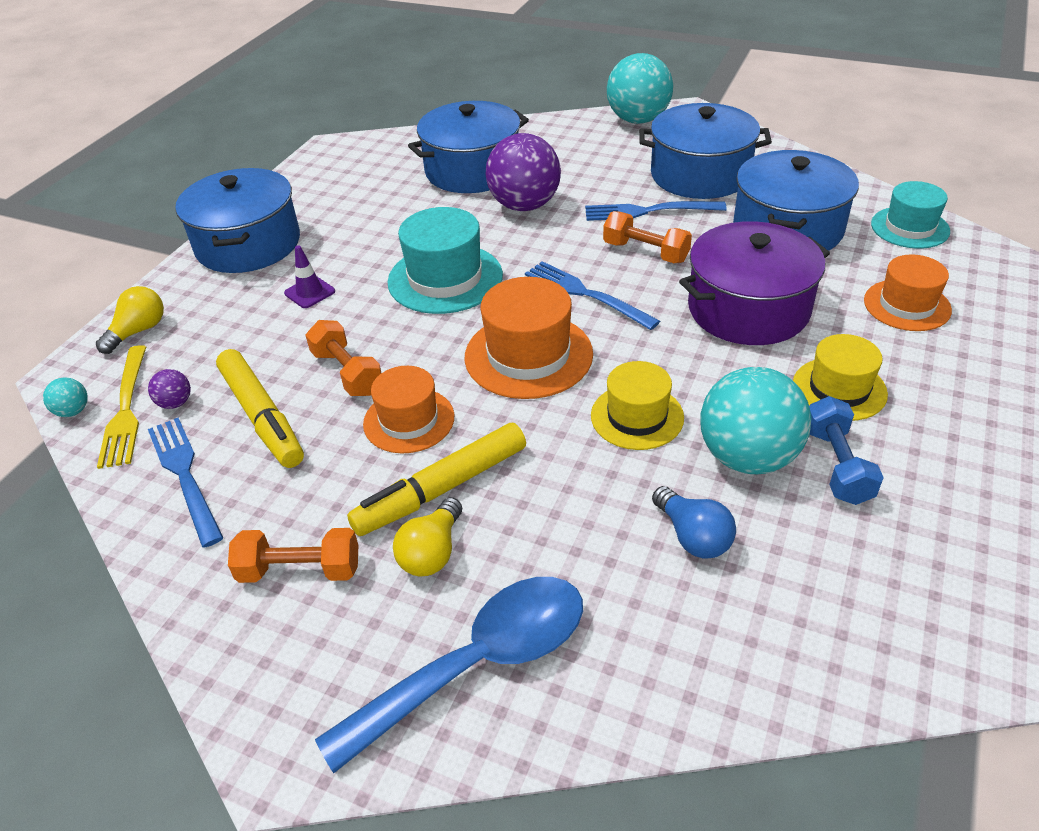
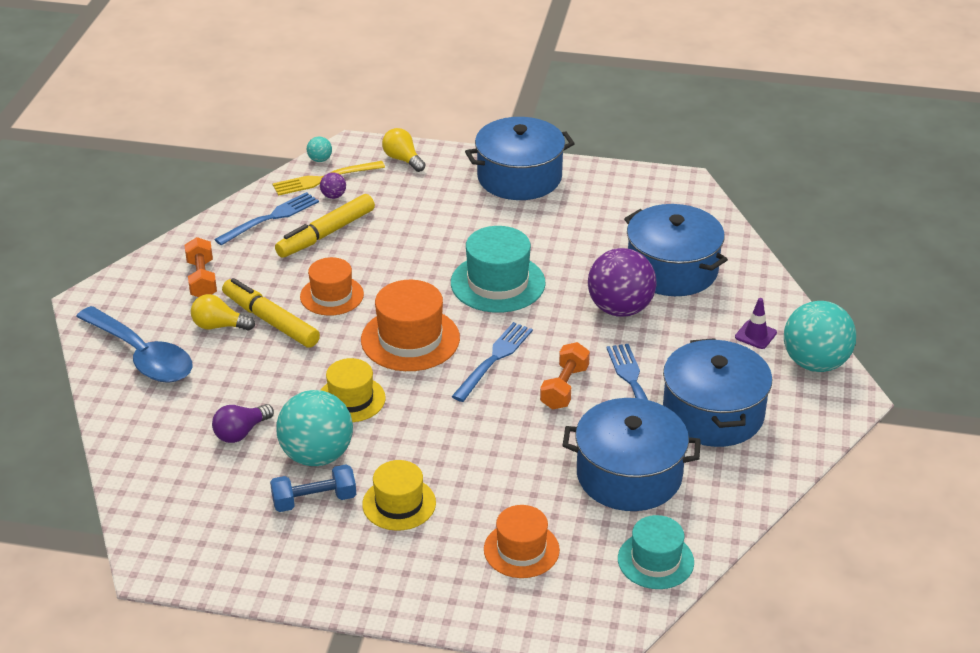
camera: 75 degrees right, 5 degrees down
yellow light bulb [96,286,164,354] -> yellow light bulb turned 150 degrees counterclockwise [382,128,426,172]
purple traffic cone [284,245,335,308] -> purple traffic cone moved to [735,298,777,349]
orange dumbbell [306,320,381,396] -> none
blue light bulb [652,486,736,559] -> purple light bulb [212,404,274,443]
purple pot [679,221,830,345] -> none

